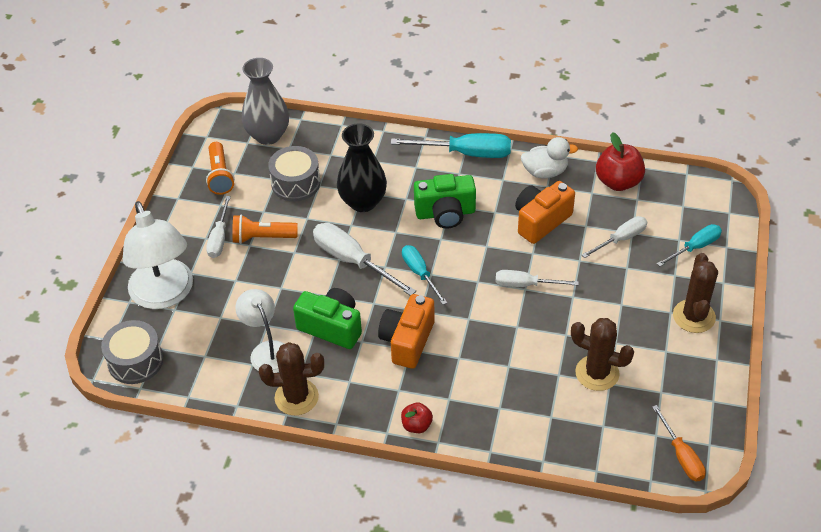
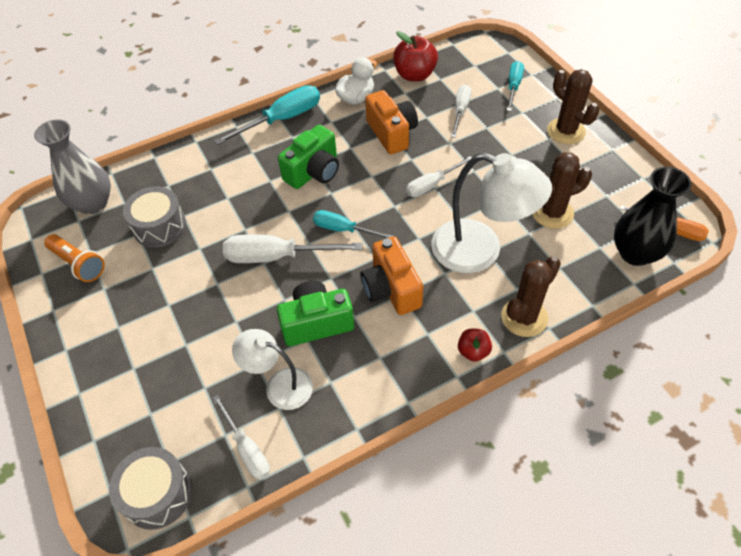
camera: 40 degrees left, 5 degrees up
white lamp [123,201,193,309] -> white lamp moved to [432,153,552,273]
white screwdriver [206,196,231,258] -> white screwdriver moved to [212,395,270,480]
orange flashlight [232,214,298,244] -> none
brown cactus [259,342,324,415] -> brown cactus moved to [501,256,561,337]
black vase [337,123,387,212] -> black vase moved to [614,167,691,266]
orange camera [515,181,575,244] -> orange camera turned 150 degrees clockwise [365,90,418,154]

